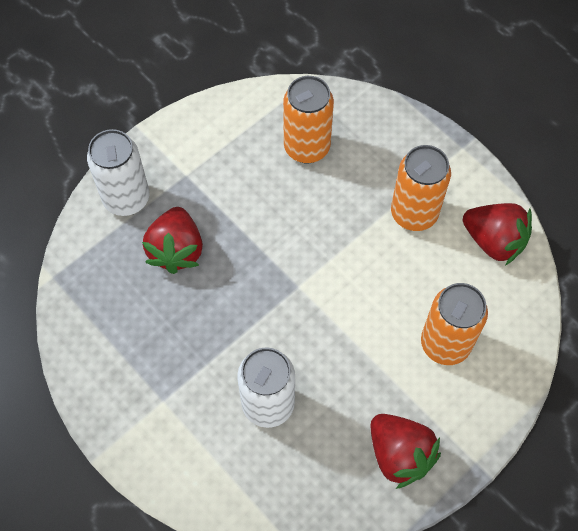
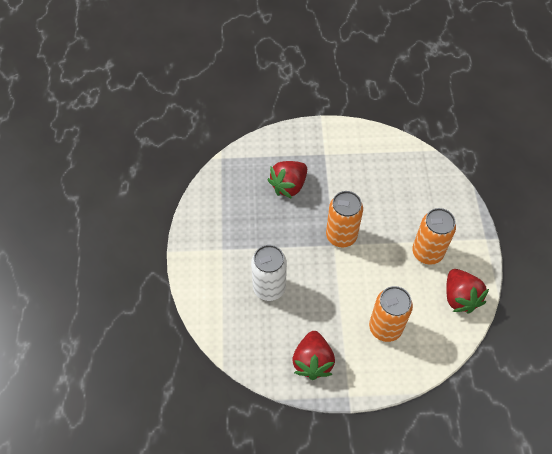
camera: 40 degrees right, 5 degrees down
white can [87,129,149,216] -> none
orange can [283,76,334,164] -> orange can moved to [326,191,363,247]

